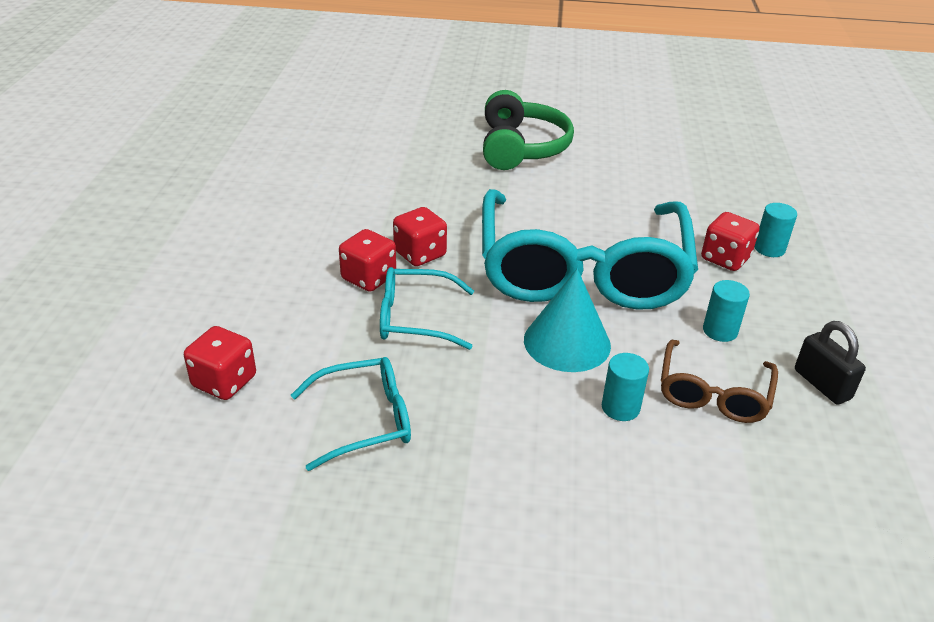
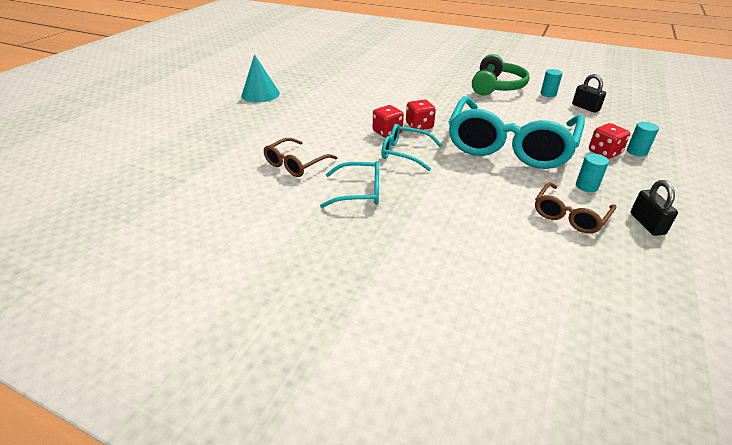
camera: 20 degrees right, 0 degrees up
red dice [184,326,256,400] -> brown glasses [263,138,337,177]
turquoise cone [524,269,611,372] -> turquoise cone moved to [241,54,280,103]
turquoise cylinder [602,353,649,421] -> turquoise cylinder moved to [541,69,563,97]
none -> black padlock [572,74,606,113]

